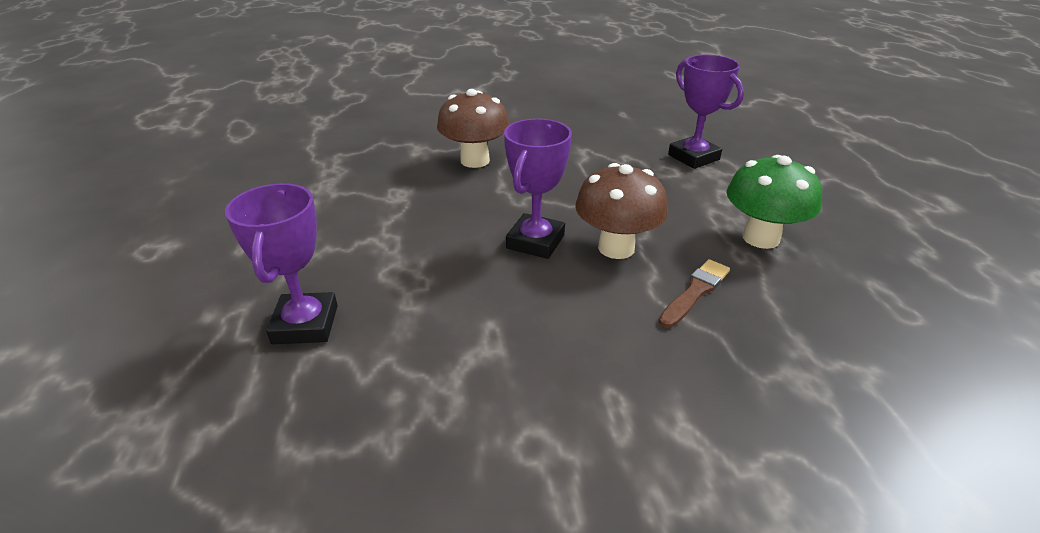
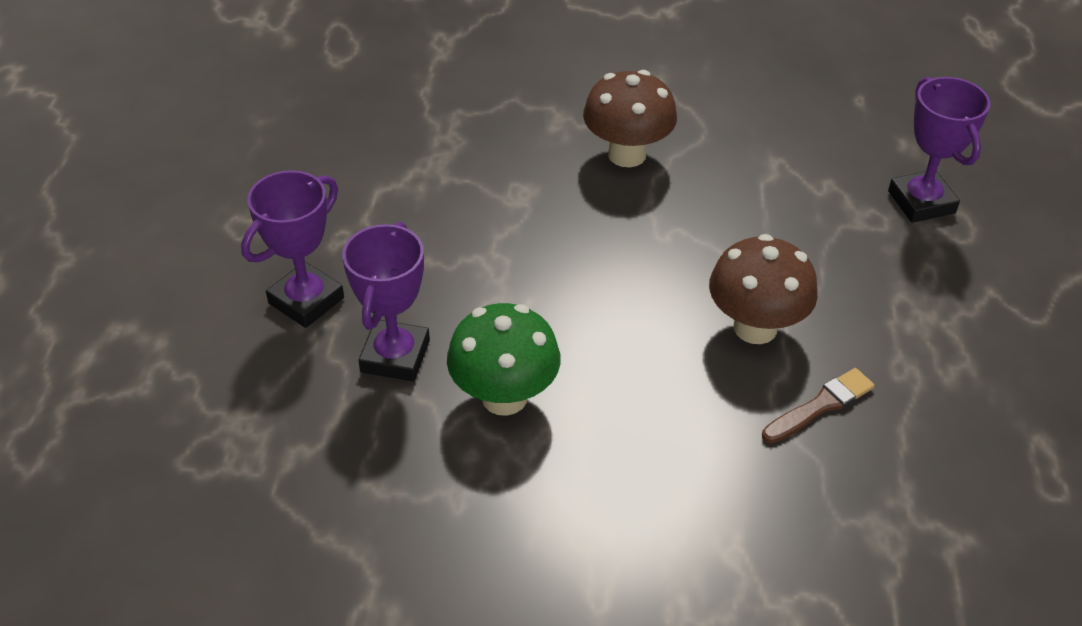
camera: 15 degrees right, 10 degrees up
purple trophy [504,118,572,259] -> purple trophy moved to [241,170,344,328]
green mushroom [727,155,822,249] -> green mushroom moved to [447,303,561,416]

